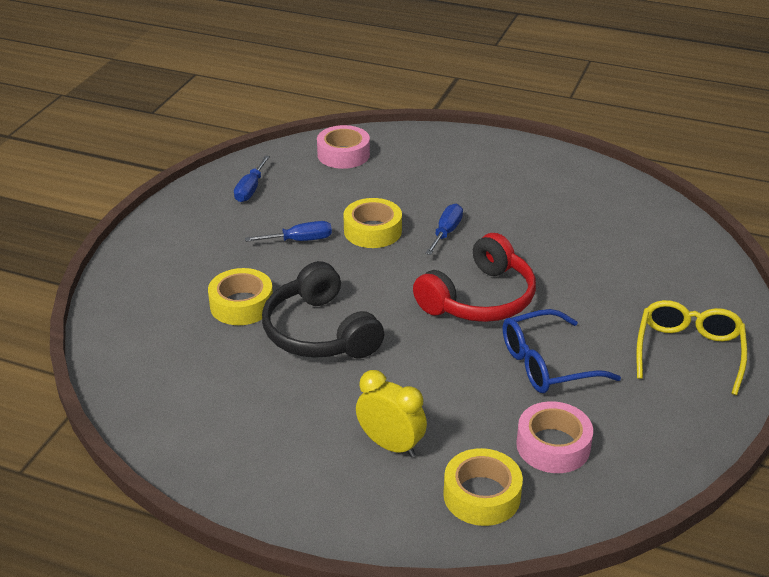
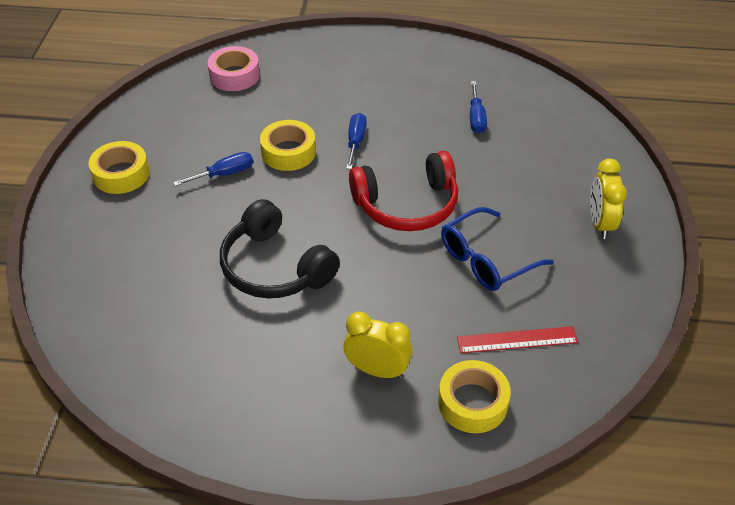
camera: 15 degrees left, 10 degrees up
yellow tape [208,268,273,325] -> yellow tape moved to [89,141,149,194]
blue screwdriver [234,156,270,202] -> blue screwdriver moved to [470,81,487,134]
red headphones [413,233,536,322] -> red headphones turned 45 degrees clockwise [349,151,458,231]
pink tape [516,401,593,473] -> red ruler [457,326,578,353]
yellow glasses [636,300,747,395] -> yellow clock [590,159,627,239]

